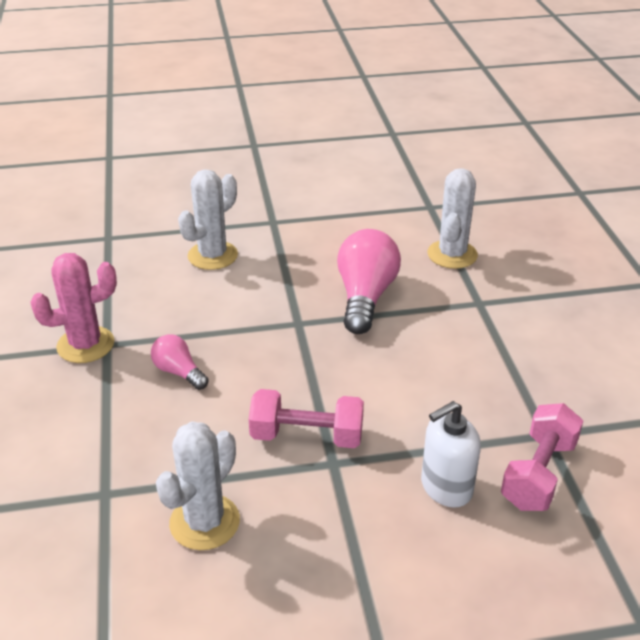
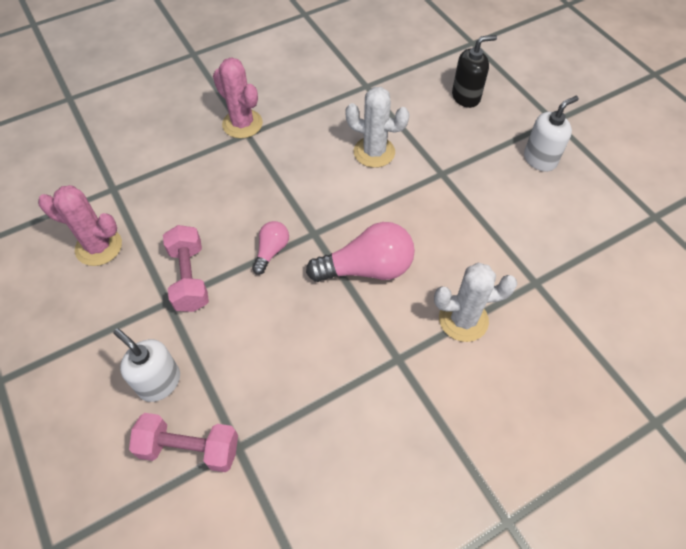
camera: 70 degrees right, 20 degrees up
pink light bulb [151,334,209,390] -> pink light bulb moved to [252,221,289,275]
white cactus [156,421,240,550] -> pink cactus [38,185,122,266]
none -> black soap dispenser [452,35,497,108]
none -> white soap dispenser [524,96,579,172]

